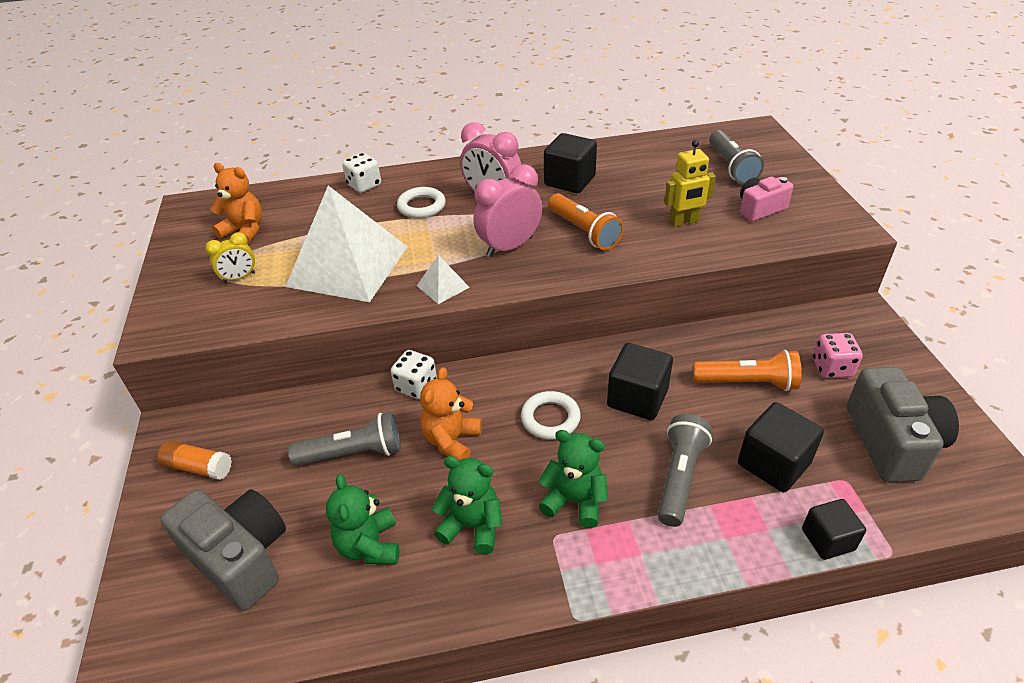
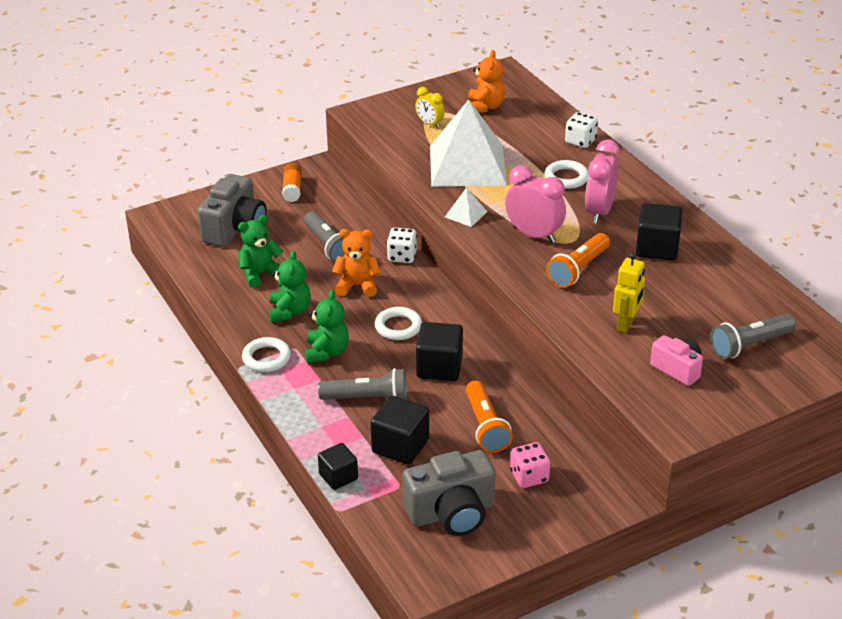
camera: 70 degrees right, 5 degrees down
yellow robot [664,140,716,227] -> yellow robot turned 120 degrees counterclockwise [613,253,645,333]
none -> white ring [242,337,291,372]

